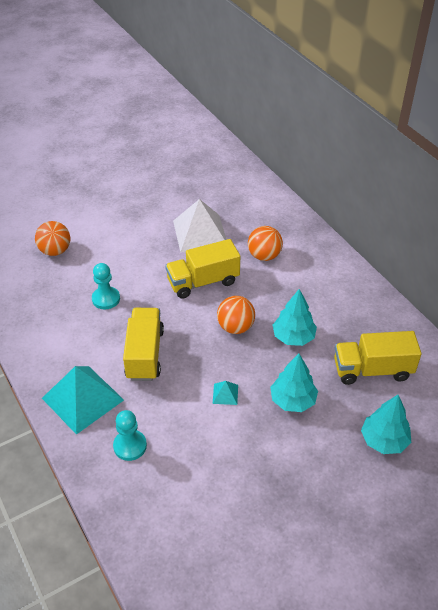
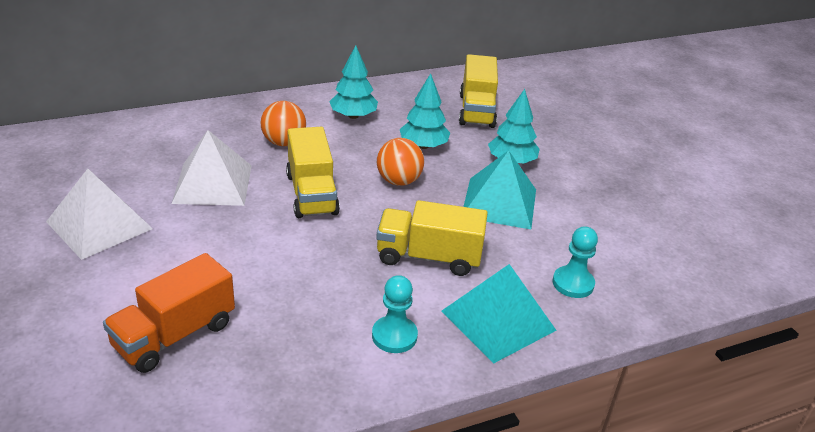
camera: 85 degrees left, 10 degrees down
orange ball [35,221,70,256] -> orange truck [103,253,235,373]
turquoise pawn [92,263,120,309] -> turquoise pawn moved to [372,275,418,353]
turquoise pyramid [213,381,238,405] -> turquoise pyramid [463,150,536,229], size x2.38
turquoise tree [361,395,411,454] -> turquoise tree moved to [329,45,378,119]
none -> white pyramid [46,169,153,260]

